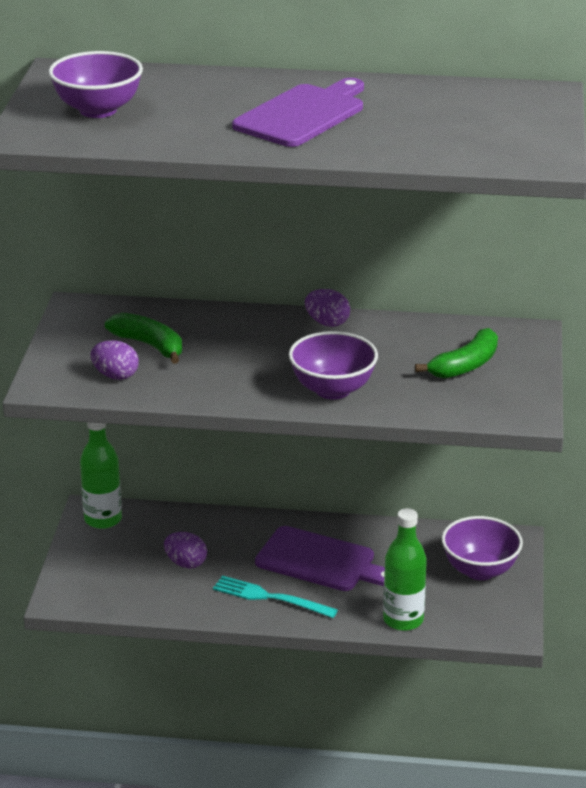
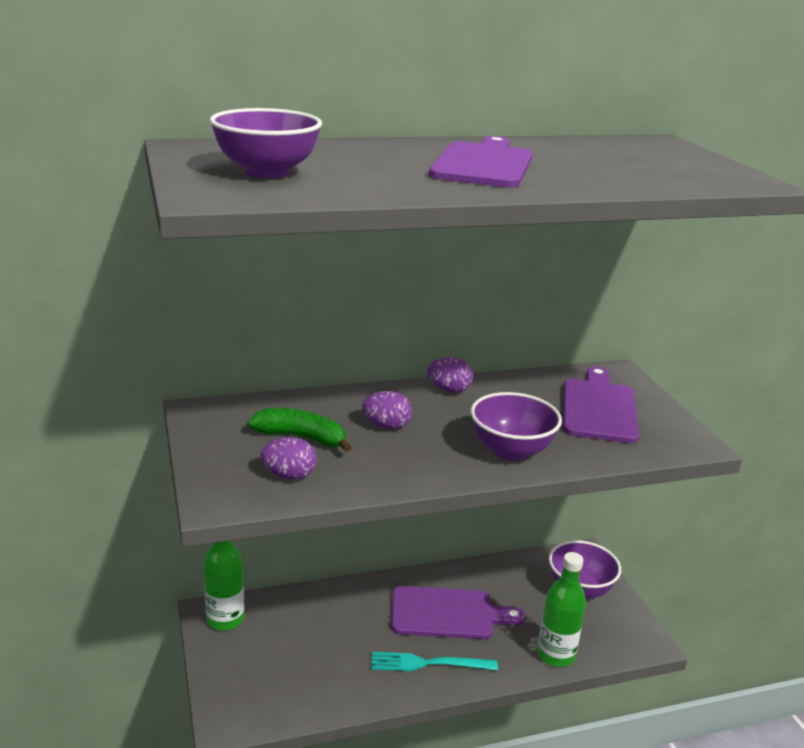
camera: 25 degrees left, 5 degrees down
purple egg [164,532,207,569] -> purple egg moved to [362,391,412,429]
green banana [415,328,498,379] -> purple cutting board [563,367,639,443]

